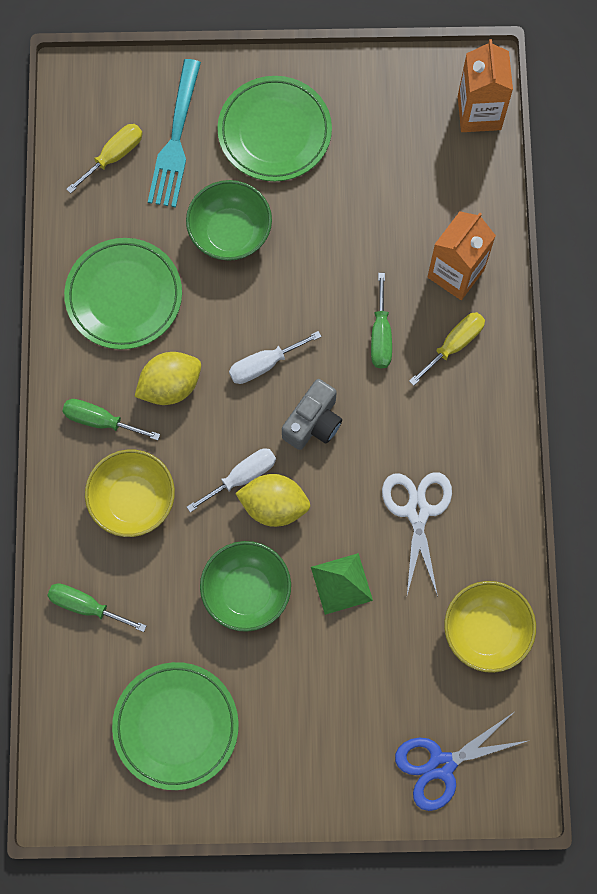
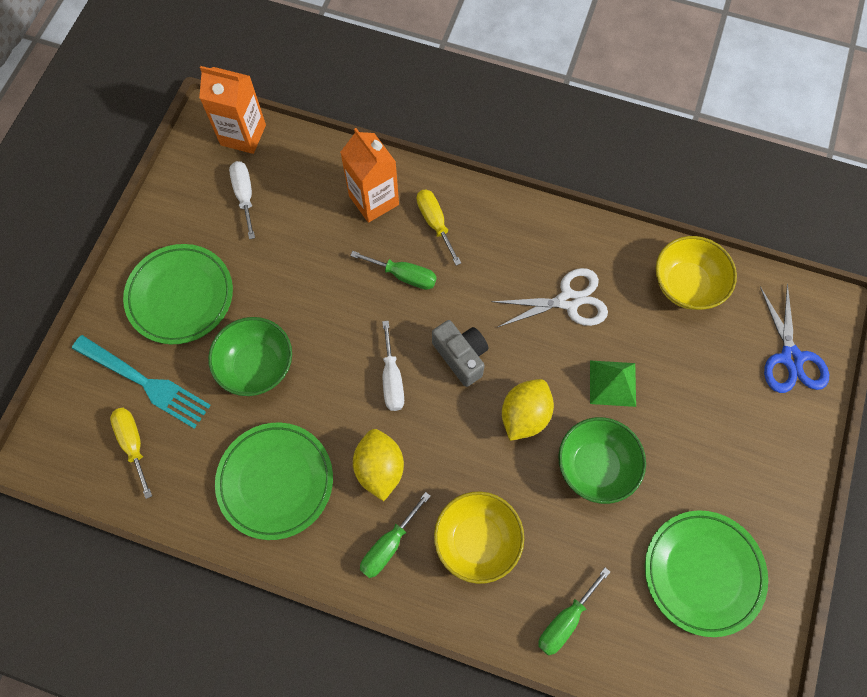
camera: 70 degrees left, 5 degrees down
white screwdriver [187,448,276,512] -> white screwdriver moved to [229,161,255,239]
white scissors [382,472,452,597] -> white scissors turned 150 degrees clockwise [491,268,608,327]

